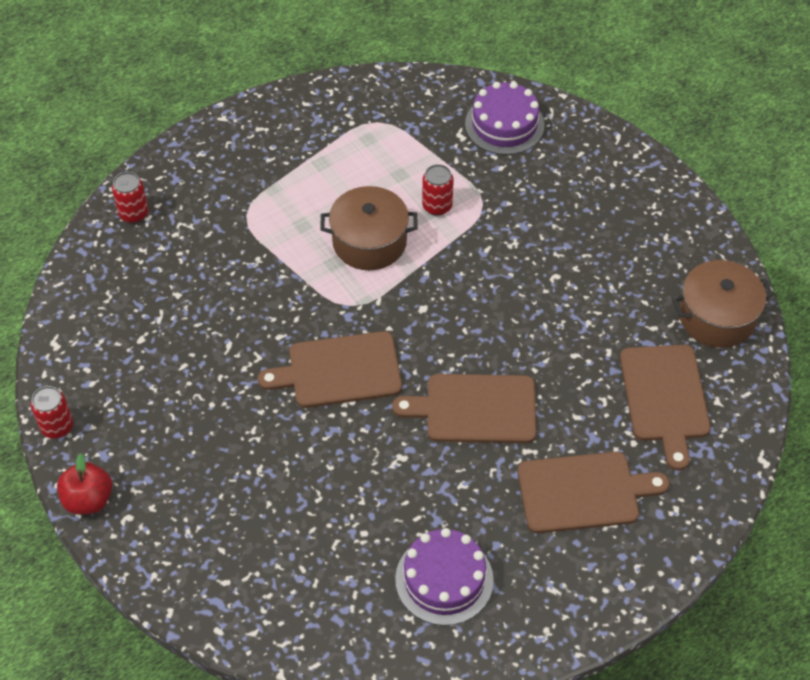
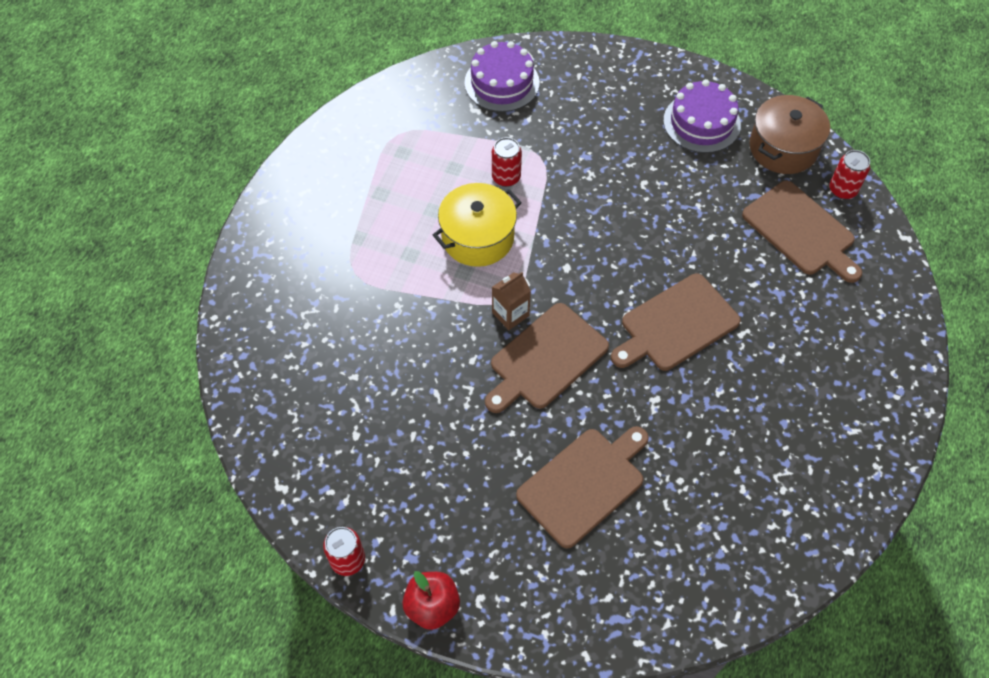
camera: 35 degrees left, 5 degrees up
red can [112,172,149,223] -> red can moved to [829,150,870,199]
brown pot [320,186,418,270] -> yellow pot [433,183,522,267]
purple cake [395,528,494,626] -> purple cake moved to [663,79,741,153]
brown cutting board [518,452,670,533] -> brown cutting board moved to [516,426,649,548]
none -> brown carton [492,272,531,330]

